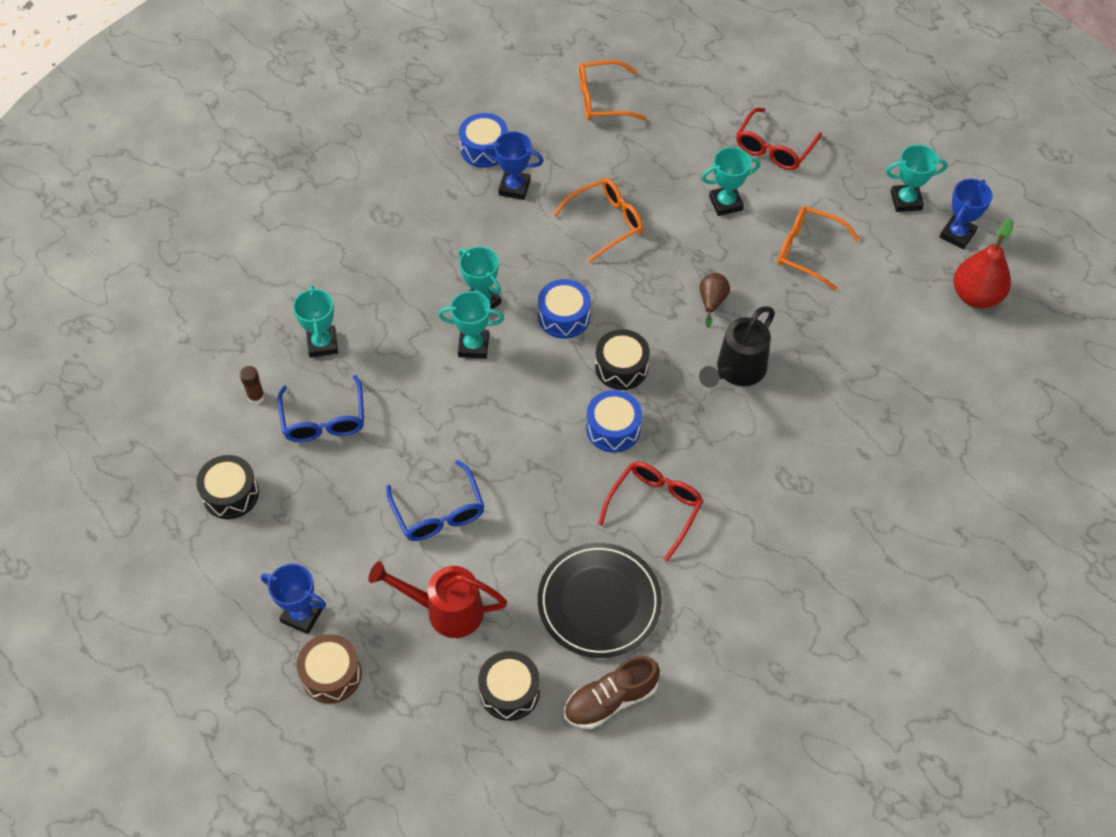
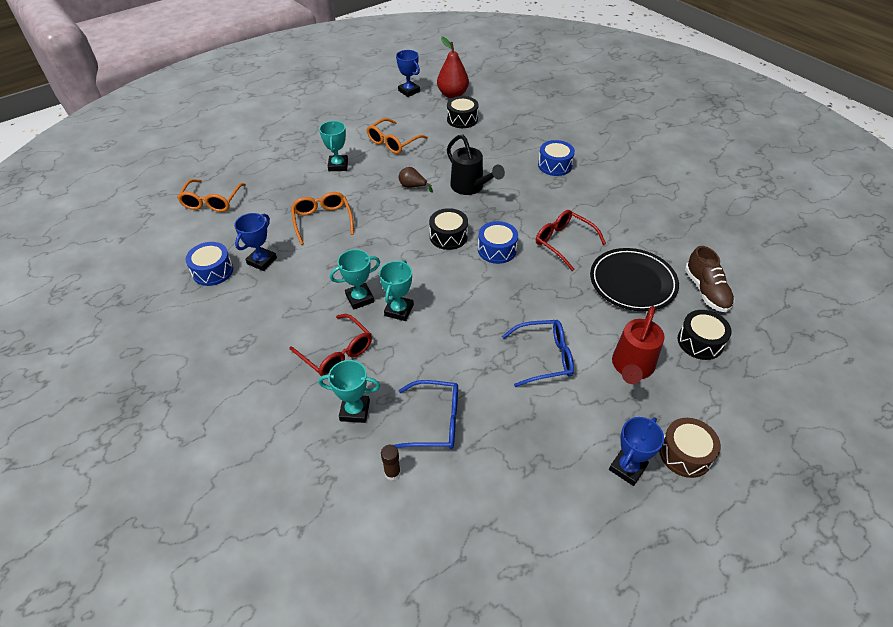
camera: 75 degrees left, 10 degrees down
black drum [196,455,259,519] -> black drum moved to [447,96,478,128]
blue drum [538,279,591,339] -> blue drum moved to [538,140,575,176]
red glasses [736,108,822,170] -> red glasses moved to [289,314,372,376]
turquoise trophy [886,145,947,212] -> none

